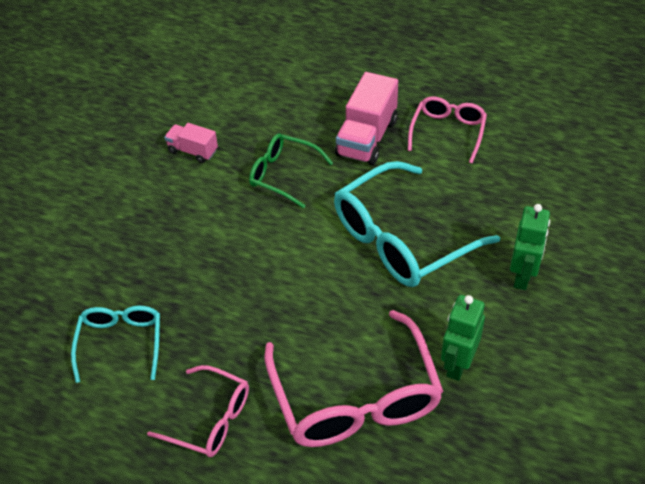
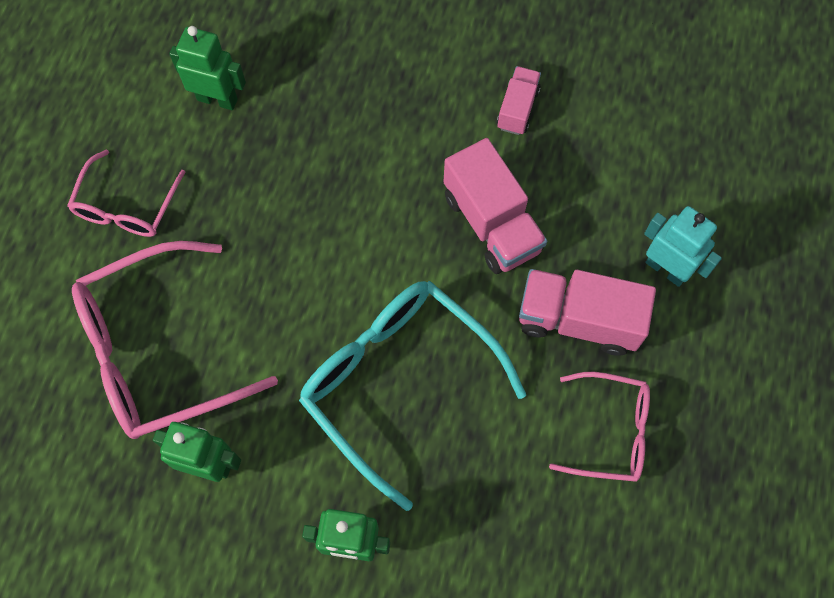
camera: 80 degrees right, 20 degrees up
turquoise glasses [71,306,160,383] -> green robot [169,26,246,110]
green glasses [249,134,333,208] -> pink truck [443,138,547,274]
none -> turquoise robot [644,206,722,287]

